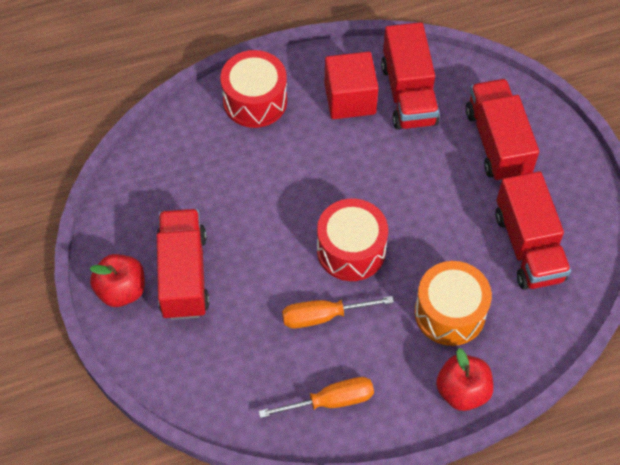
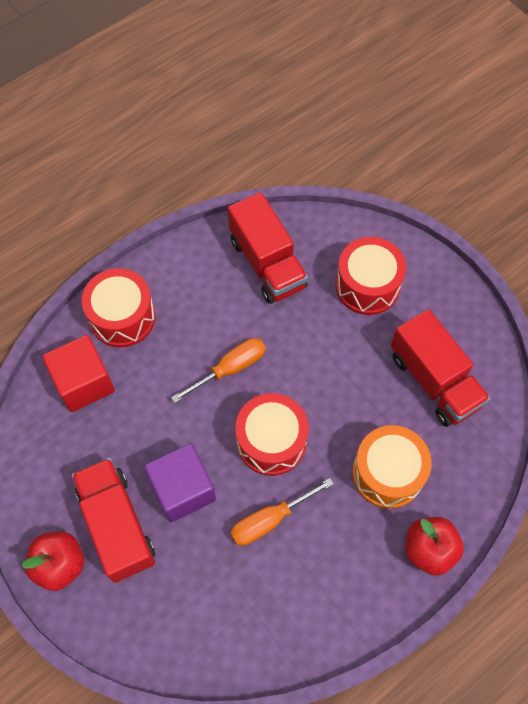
camera: 20 degrees left, 5 degrees up
orange screwdriver [259,377,374,418] -> orange screwdriver moved to [171,338,266,403]
red cube [325,52,379,119] -> red cube moved to [42,335,115,412]
red truck [466,79,539,182] -> red drum [335,237,406,315]
none -> purple cube [144,443,216,522]

